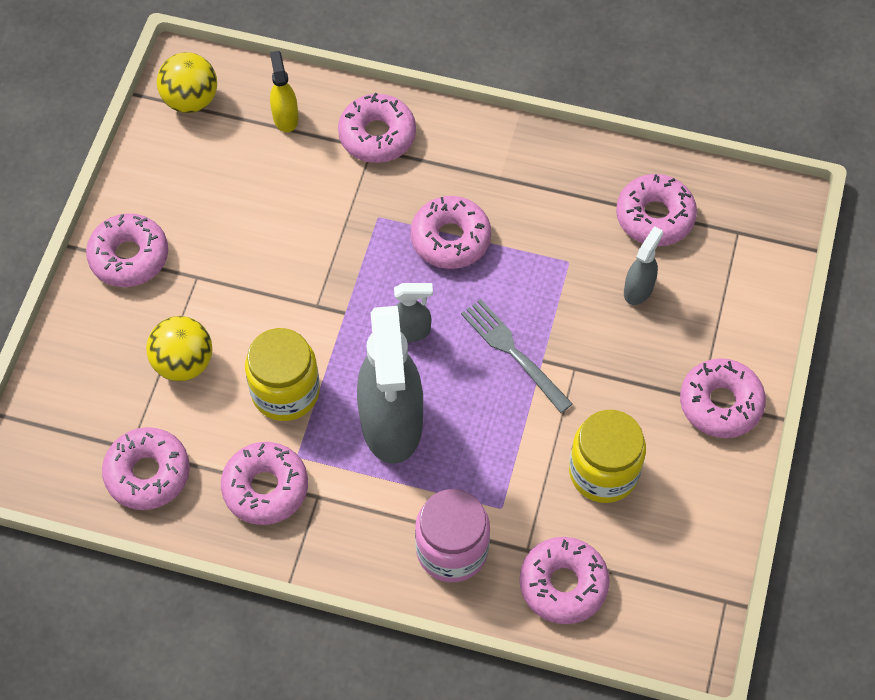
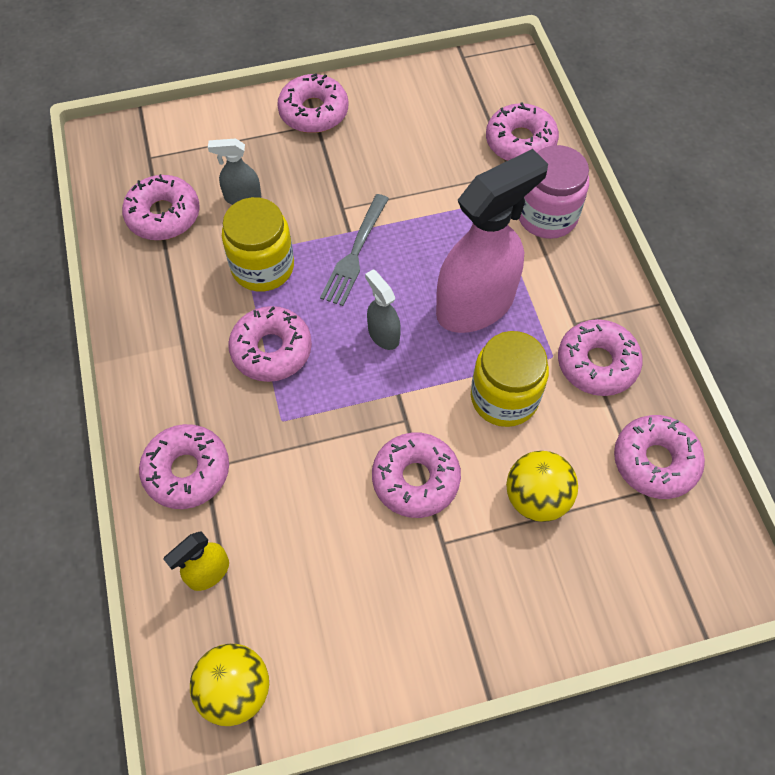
camera: 120 degrees left, 0 degrees up
pink donut [86,213,168,287] -> pink donut moved to [372,432,461,518]
grey spray bottle [357,306,423,464] -> pink spray bottle [436,149,548,333]
yellow jar [569,410,646,503] -> yellow jar moved to [222,197,294,292]

